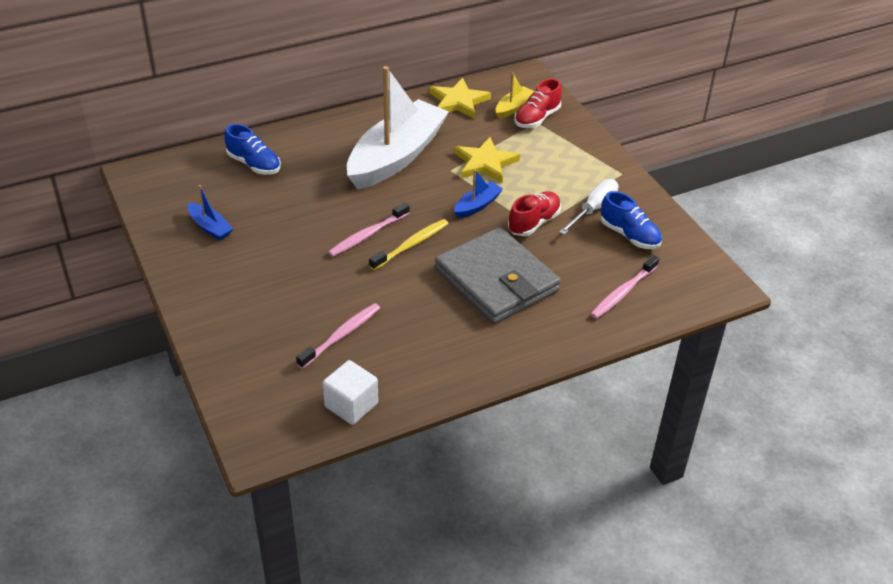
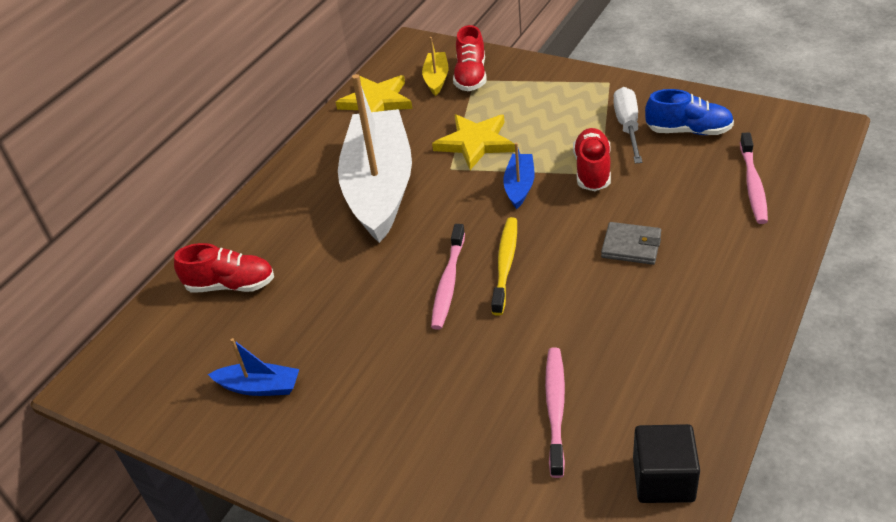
camera: 30 degrees left, 0 degrees up
blue shoe [224,124,281,175] -> red shoe [174,243,274,292]
white cube [323,360,378,425] -> black cube [633,424,700,503]
grey wallet [435,227,561,324] -> grey wallet [601,222,661,265], size x0.42

